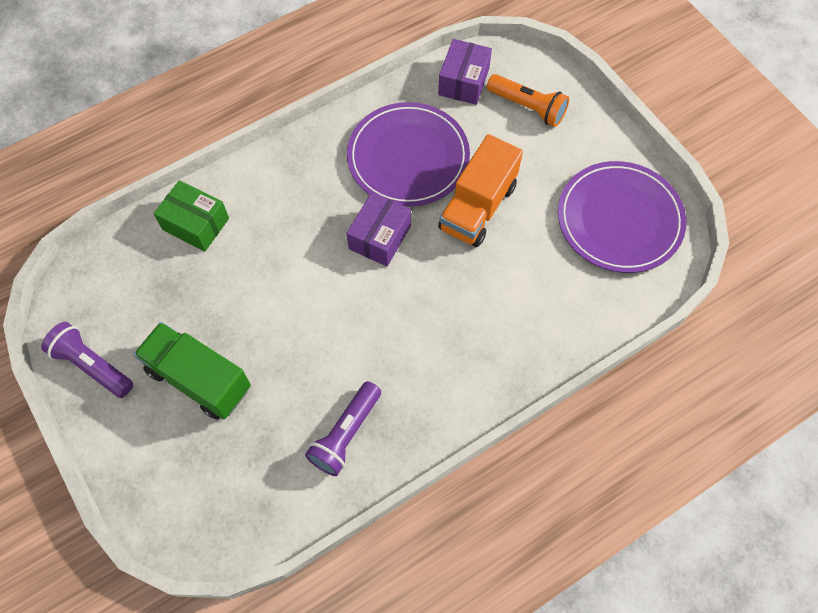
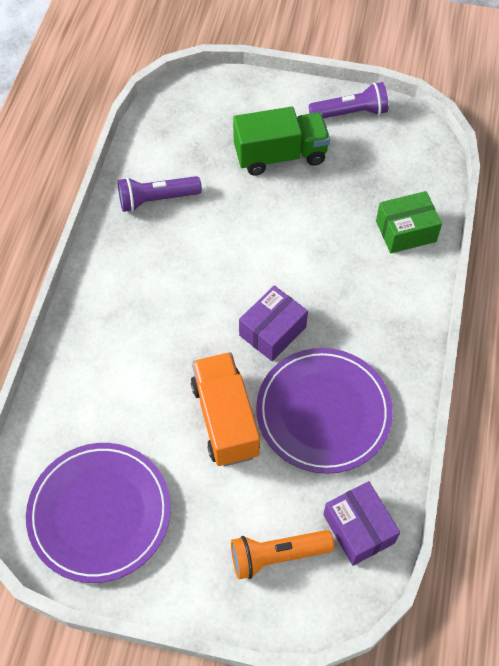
camera: 135 degrees right, 5 degrees down
purple flashlight [305,381,381,476] -> purple flashlight turned 90 degrees counterclockwise [118,176,202,212]
purple box [346,192,411,266] -> purple box turned 60 degrees clockwise [239,285,308,361]

